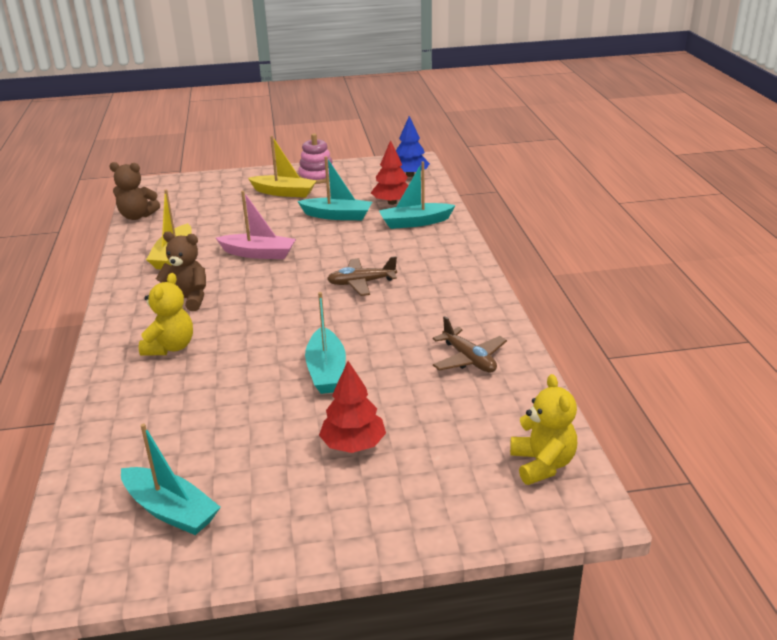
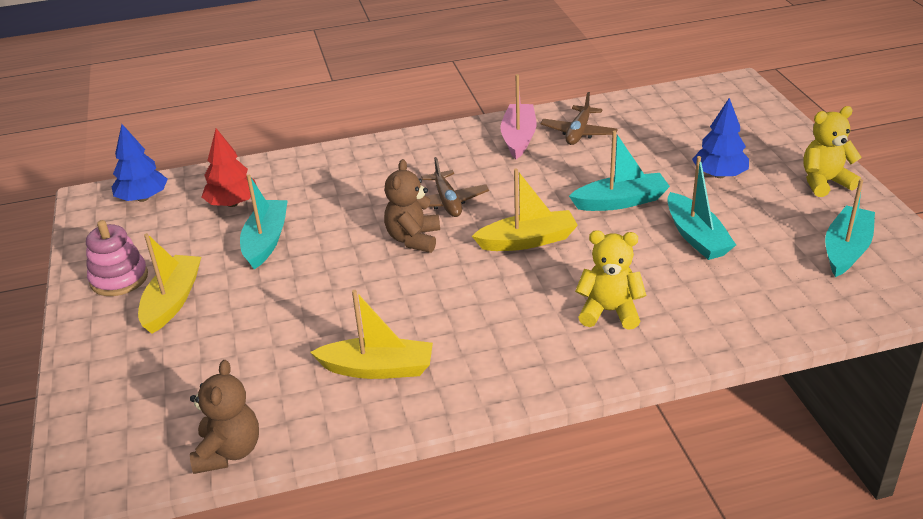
camera: 95 degrees left, 5 degrees up
brown teddy bear [156,231,206,311] -> brown teddy bear moved to [384,159,440,253]
pink boat [216,191,296,259] -> pink boat moved to [500,74,537,159]
red tree [319,361,386,453] -> blue tree [692,98,749,178]
turquoise boat [379,161,456,229] -> turquoise boat moved to [667,156,736,260]
brown plane [433,316,507,373] -> brown plane turned 150 degrees clockwise [540,92,618,145]
yellow teddy bear [510,374,577,485] -> yellow teddy bear moved to [804,106,862,197]
none -> yellow boat [472,168,578,251]

